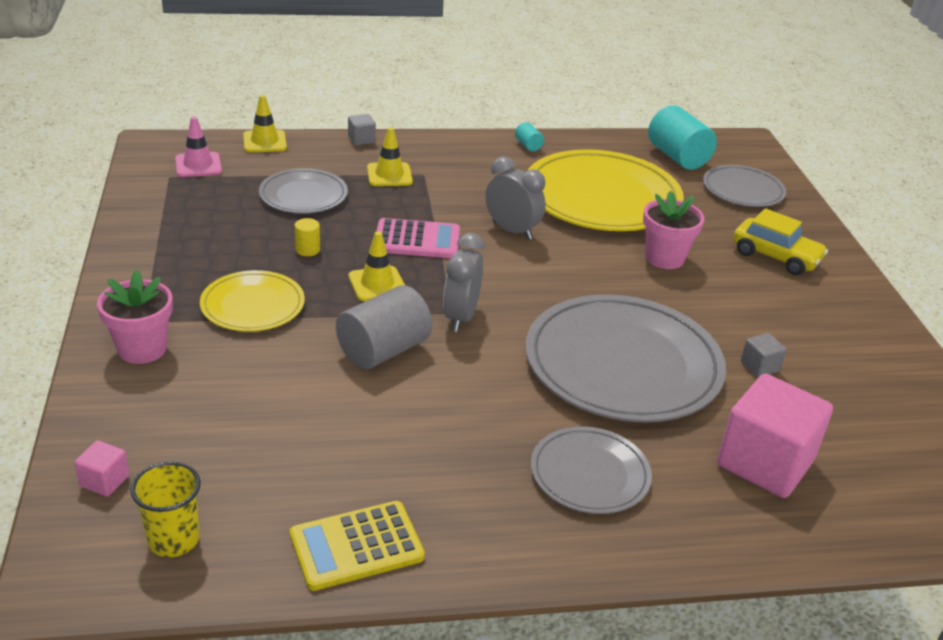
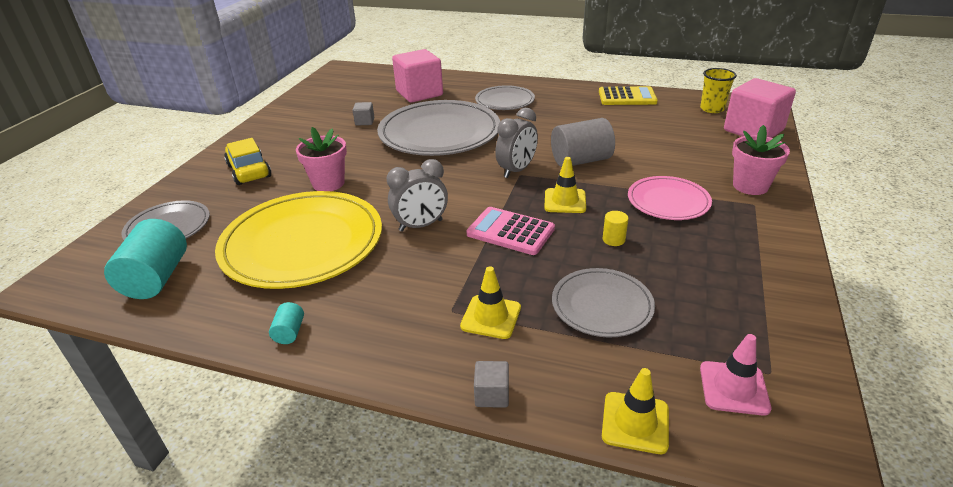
camera: 150 degrees left, 0 degrees up
pink cube [75,440,129,497] -> pink cube [724,78,796,138], size x2.33
yellow plate [200,270,305,332] -> pink plate [628,176,712,220]
grey clock [486,156,546,240] -> grey clock turned 90 degrees counterclockwise [387,159,448,232]

